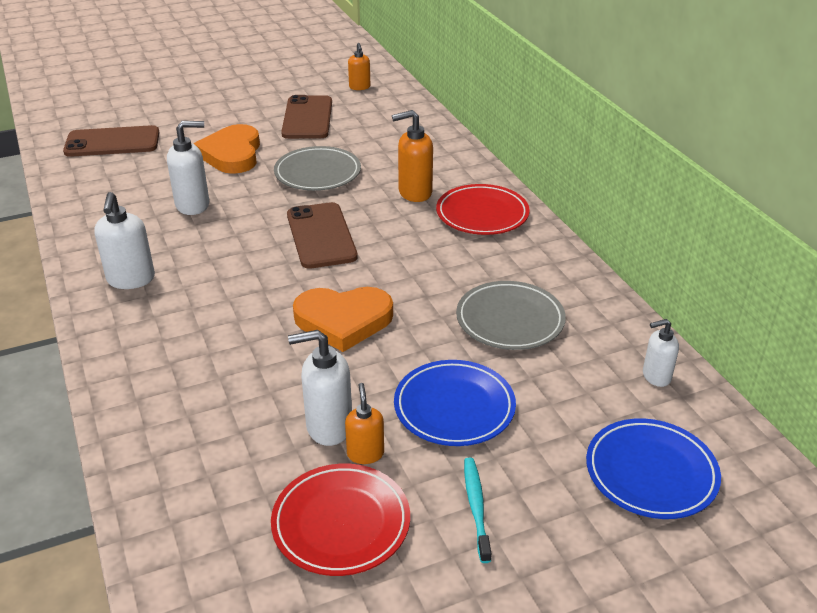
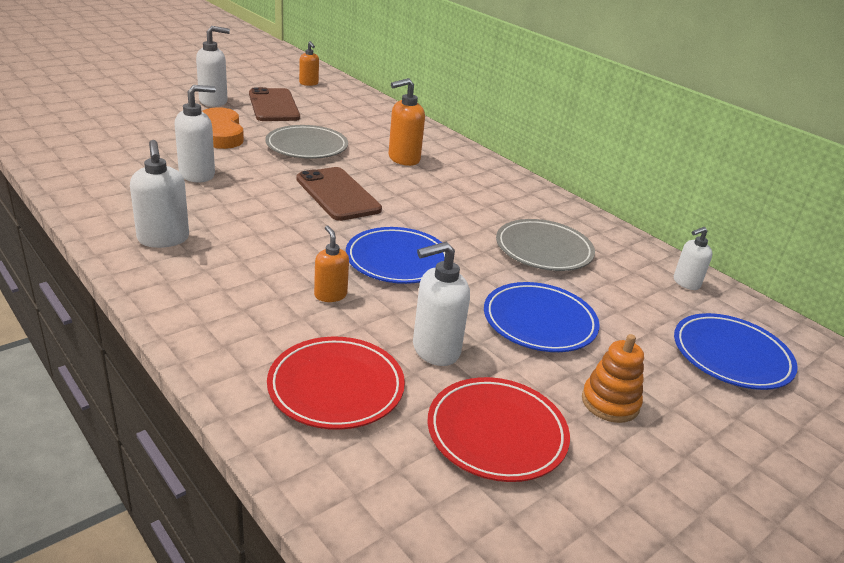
camera: 20 degrees left, 5 degrees down
brown phone [63,125,160,157] -> none
orange heart [293,287,393,352] -> blue plate [346,227,445,284]
orange soap dispenser [345,383,384,464] -> orange soap dispenser moved to [314,225,349,302]
red plate [436,184,530,235] -> red plate moved to [267,336,405,430]
turquoise toothbrush [464,458,491,563] -> orange stacking toy [582,334,644,423]
none -> white soap dispenser [196,26,230,107]

